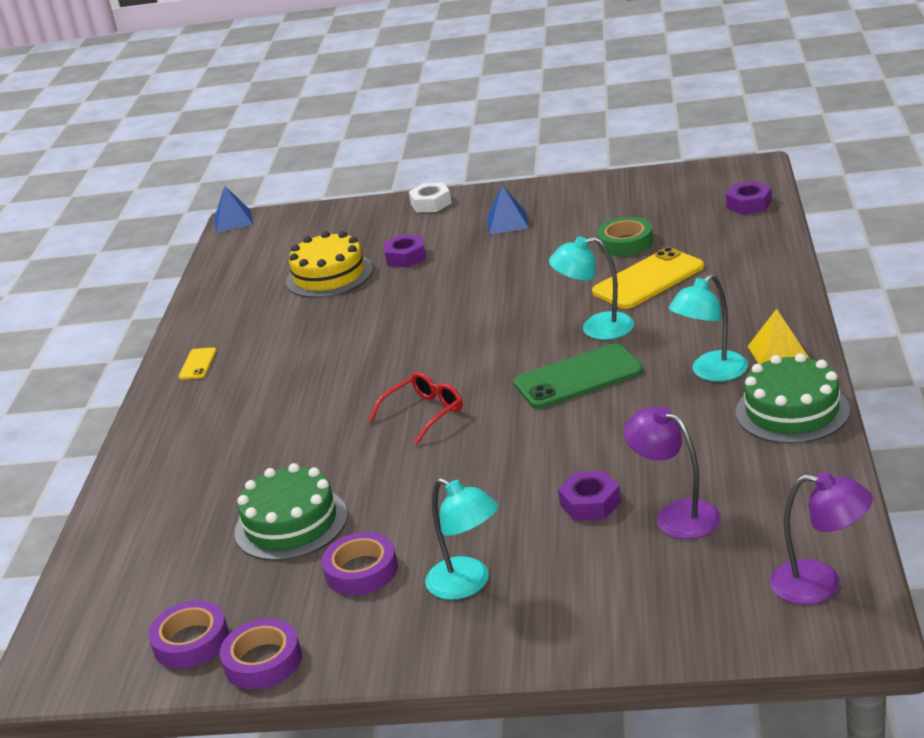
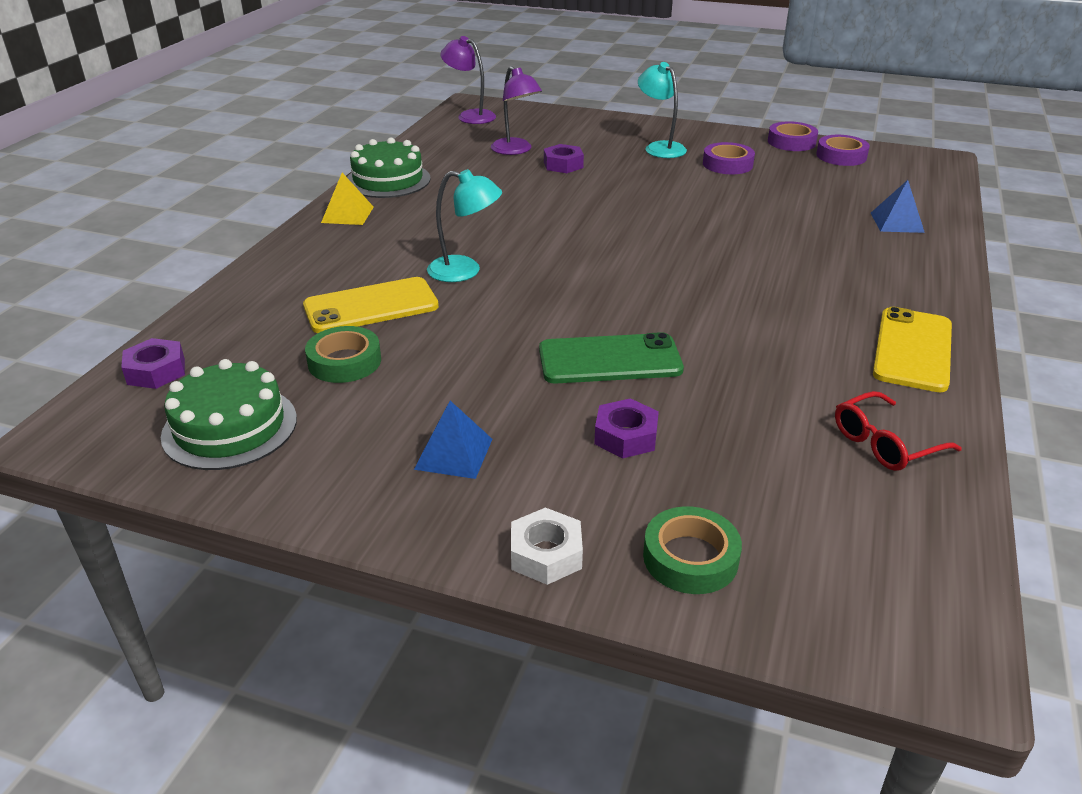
camera: 170 degrees left, 5 degrees up
yellow phone [179,347,216,380] -> yellow phone [873,307,952,392], size x2.06
blue pyramid [214,186,253,233] -> blue pyramid moved to [871,180,925,233]
green cake [235,463,348,561] -> green cake moved to [161,359,297,470]
yellow cake [286,231,373,298] -> none
red glasses [368,372,463,445] -> red glasses moved to [835,391,962,471]
green phone [513,343,643,409] -> green phone moved to [539,332,684,383]
turquoise lamp [669,274,748,382] -> none
none -> green tape [643,506,742,594]

